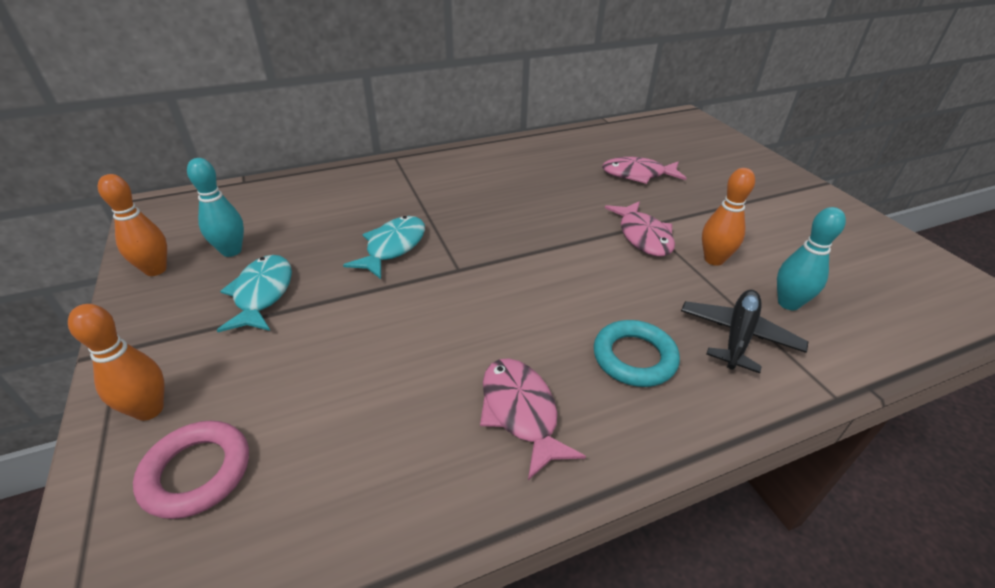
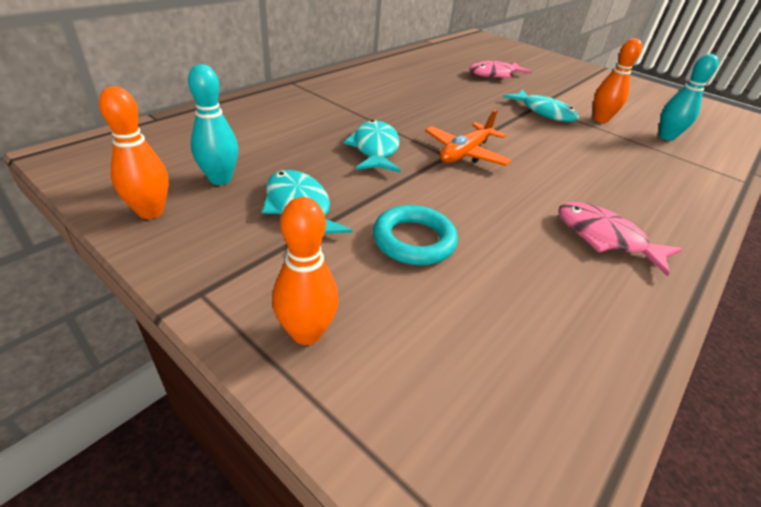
camera: 30 degrees left, 0 degrees up
pink ring [133,421,249,519] -> none
turquoise ring [594,320,680,387] -> turquoise ring moved to [373,205,458,265]
pink fish [605,201,675,256] -> turquoise fish [503,89,579,122]
black plane [681,290,808,373] -> none
none -> orange plane [425,110,512,166]

